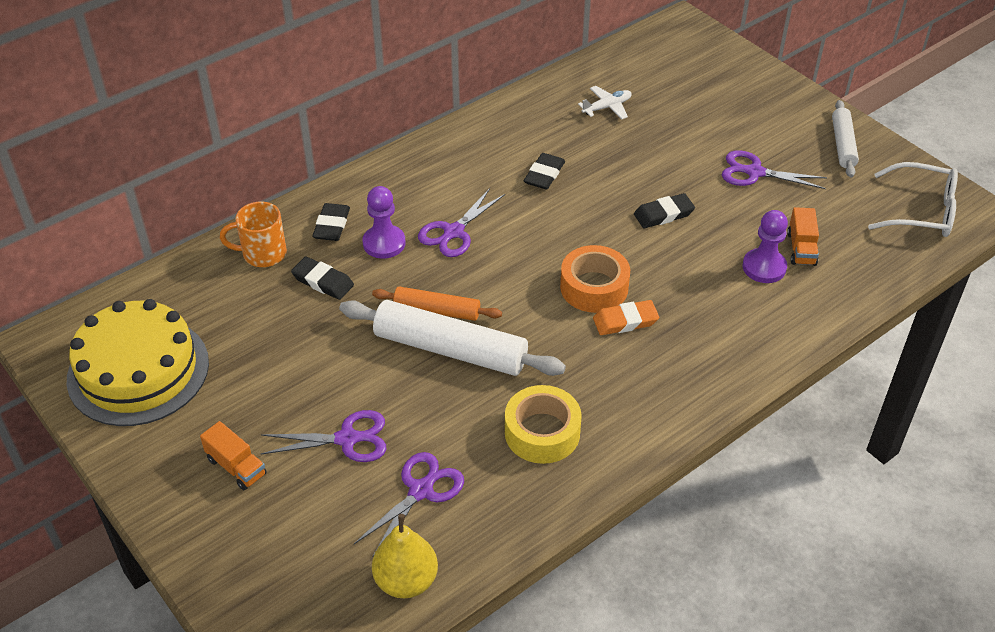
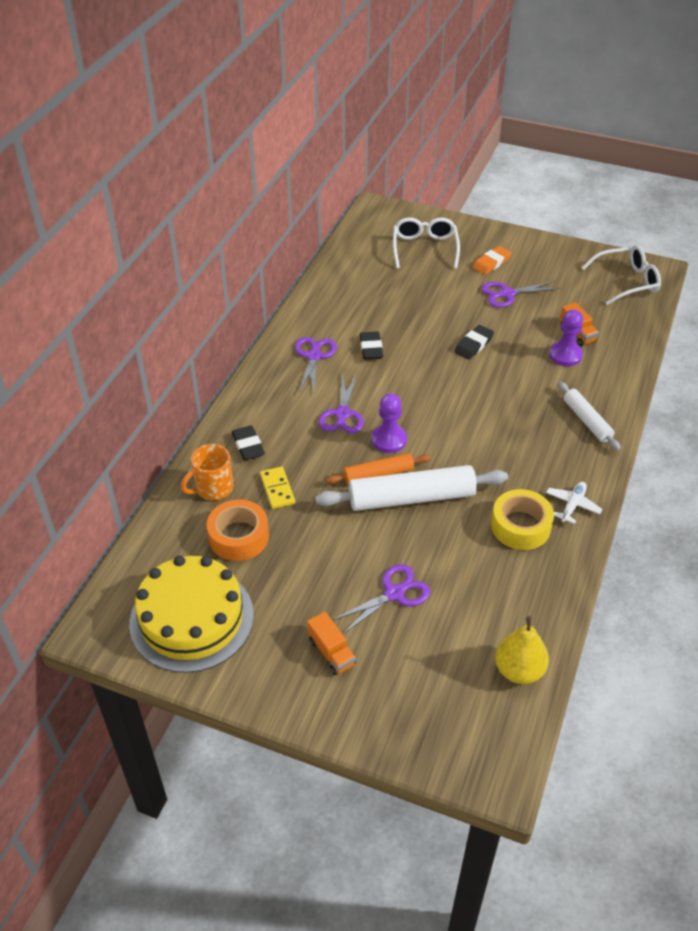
camera: 30 degrees left, 0 degrees up
orange truck [200,421,267,490] -> orange truck turned 45 degrees clockwise [307,612,356,675]
black eraser [291,256,354,300] -> yellow domino [260,467,295,509]
purple scissors [354,452,464,558] -> purple scissors moved to [295,337,337,393]
purple pawn [363,186,406,259] -> purple pawn moved to [371,393,407,453]
orange tape [560,245,630,313] -> orange tape moved to [207,500,269,561]
white plane [578,86,632,119] -> white plane moved to [546,482,603,524]
orange eraser [593,300,659,335] -> orange eraser moved to [472,246,511,275]
white rolling pin [832,100,859,177] -> white rolling pin moved to [558,382,621,451]
none -> white glasses [393,217,460,269]

